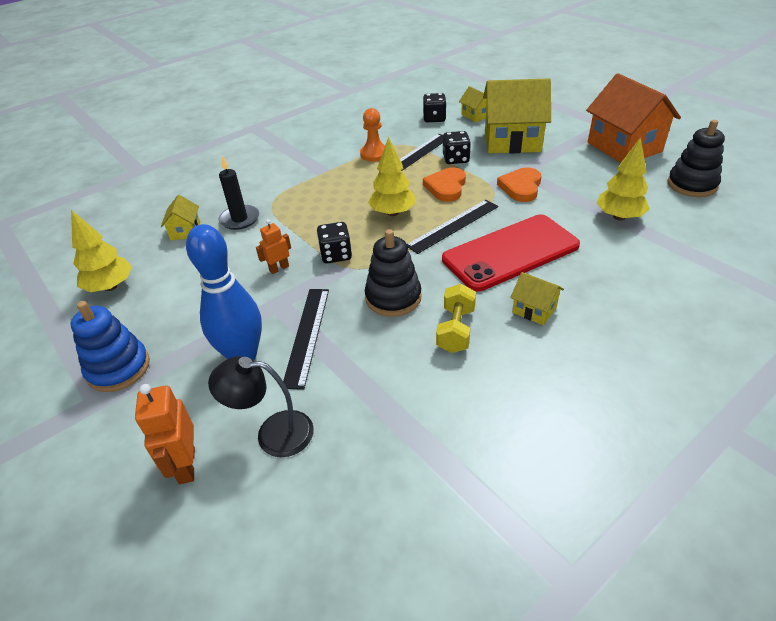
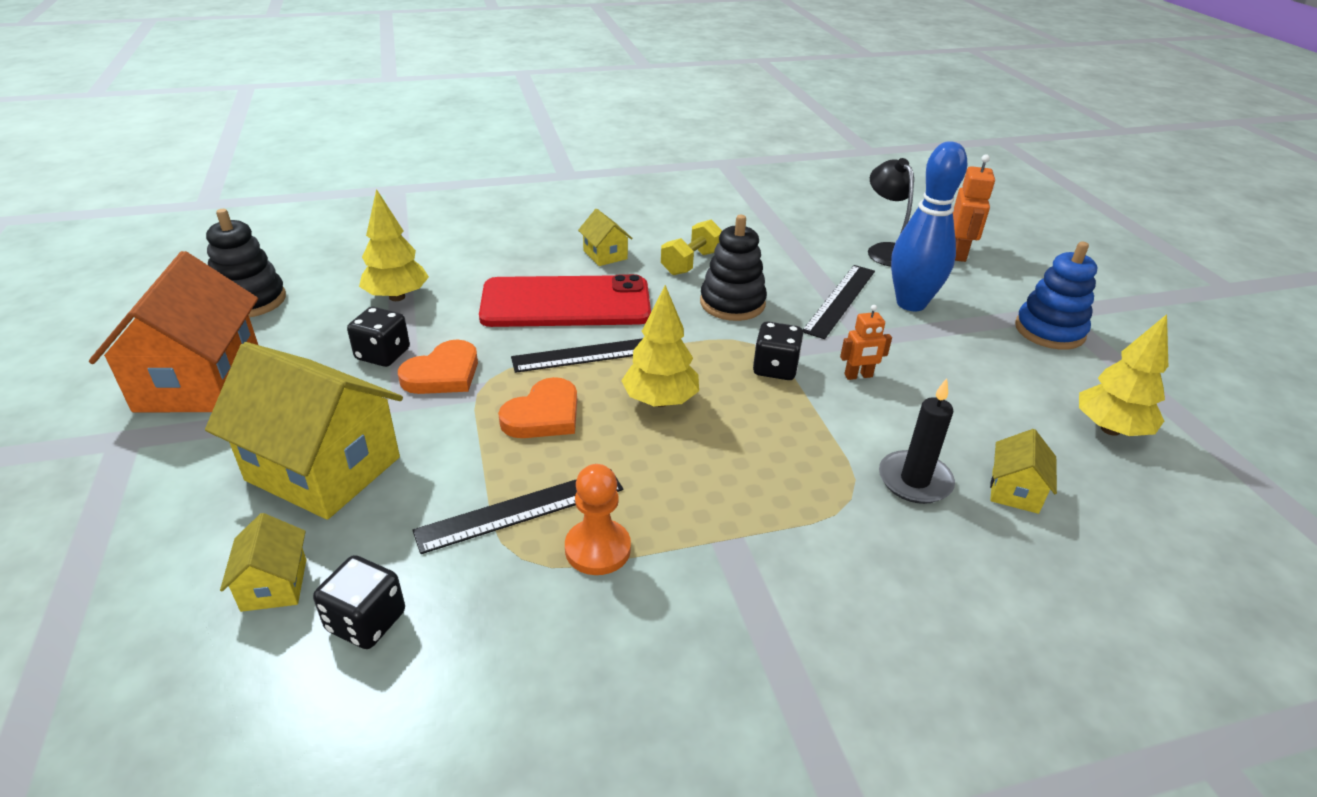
camera: 160 degrees left, 5 degrees down
black lamp [208,356,314,457] -> black lamp turned 135 degrees counterclockwise [868,158,914,267]
black dice [443,131,471,164] -> black dice moved to [347,307,410,367]

